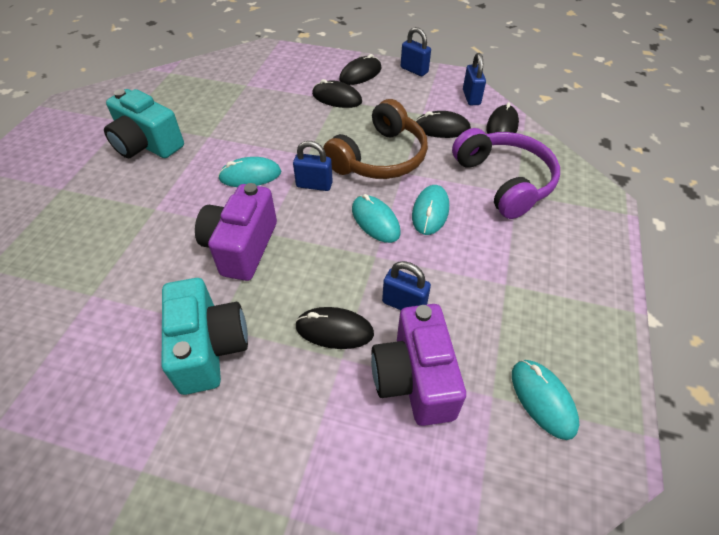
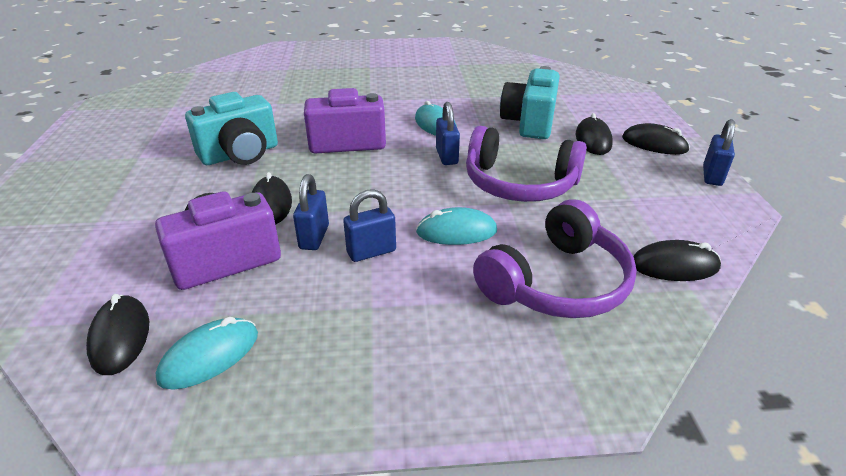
camera: 70 degrees right, 15 degrees down
turquoise camera [104,89,184,158] -> turquoise camera moved to [500,66,560,139]
brown headphones [323,99,428,179] -> purple headphones [466,126,587,202]
turquoise mouse [352,194,401,243] -> none
black mouse [416,111,471,138] -> black mouse moved to [86,294,149,375]
blue padlock [463,53,486,105] -> blue padlock moved to [343,189,396,262]

